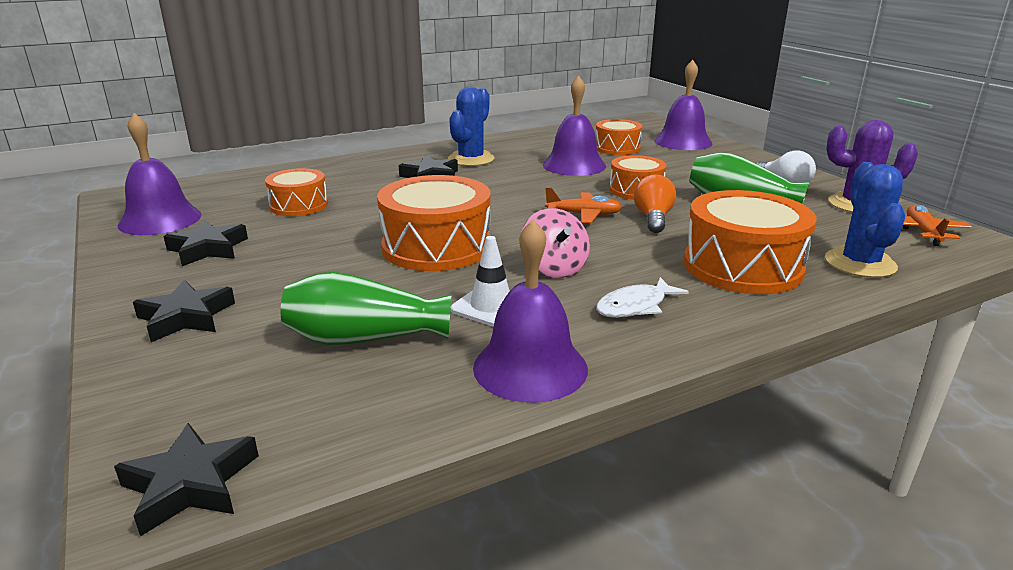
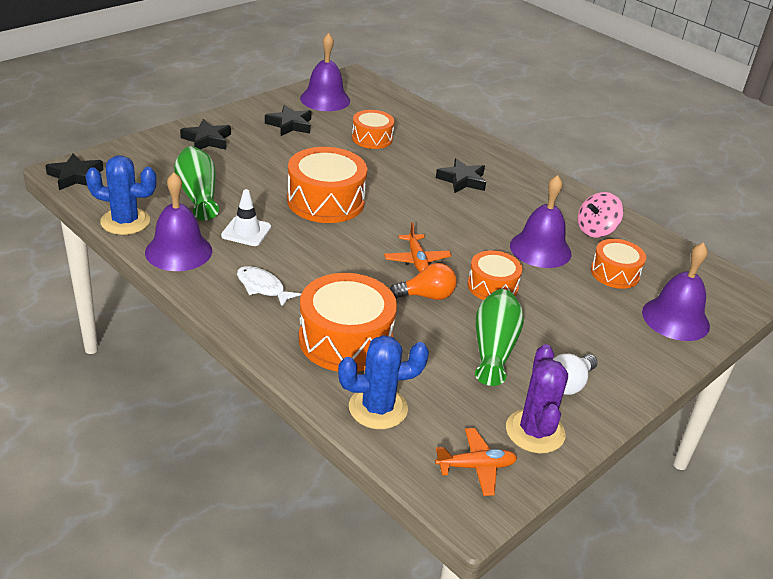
camera: 70 degrees right, 10 degrees up
blue cactus [448,87,495,166] -> blue cactus moved to [85,155,157,235]
pink spinning top [522,208,590,278] -> pink spinning top moved to [578,192,624,237]

